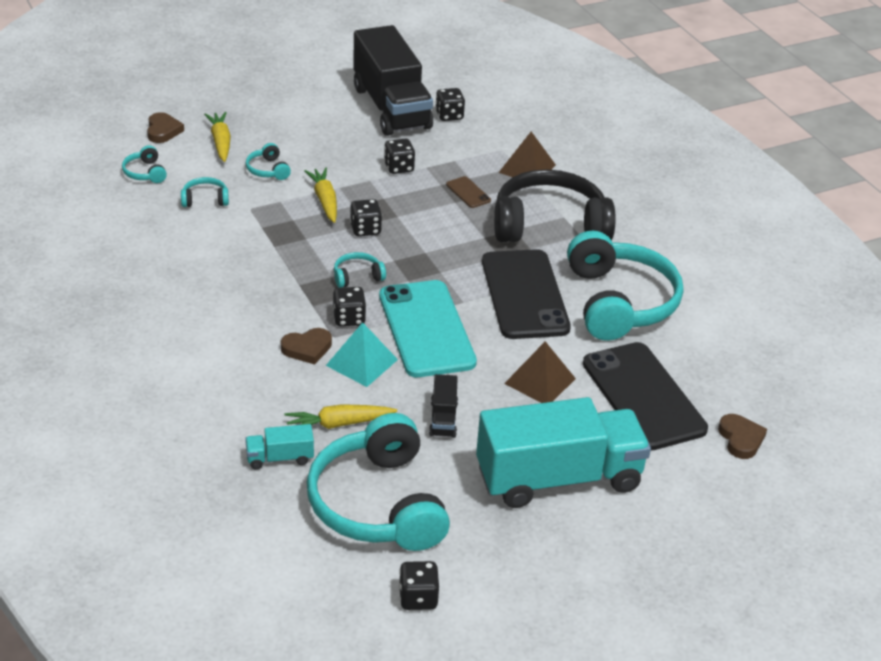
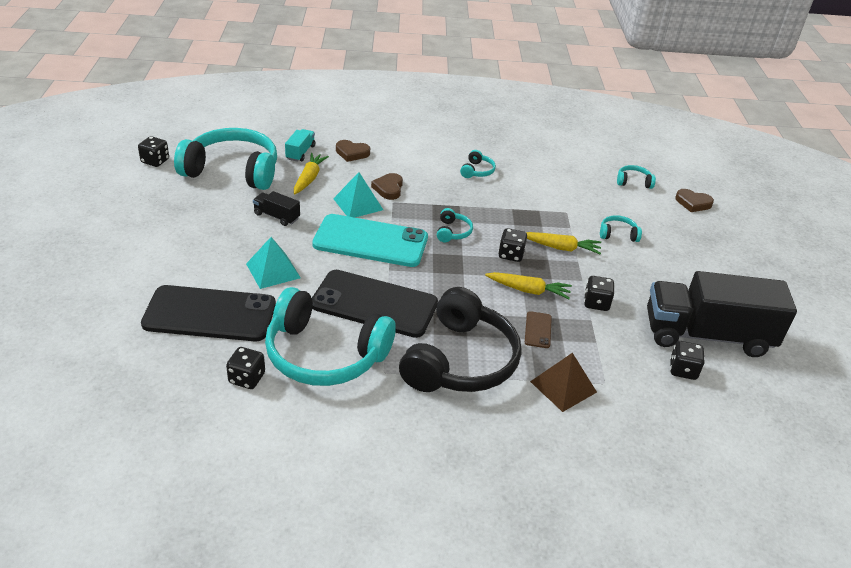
camera: 115 degrees right, 0 degrees up
turquoise headphones [181,177,229,207] -> turquoise headphones moved to [460,150,496,178]
yellow carrot [204,112,231,162] -> yellow carrot moved to [485,272,572,299]
black dice [333,287,366,326] -> black dice moved to [226,347,265,389]
brown phone [446,176,491,208] -> brown phone turned 75 degrees counterclockwise [525,311,552,348]
turquoise truck [476,397,651,508] -> none
brown pyramid [504,341,576,403] -> turquoise pyramid [246,237,301,289]
brown heart [718,414,767,459] -> brown heart moved to [336,140,370,162]

